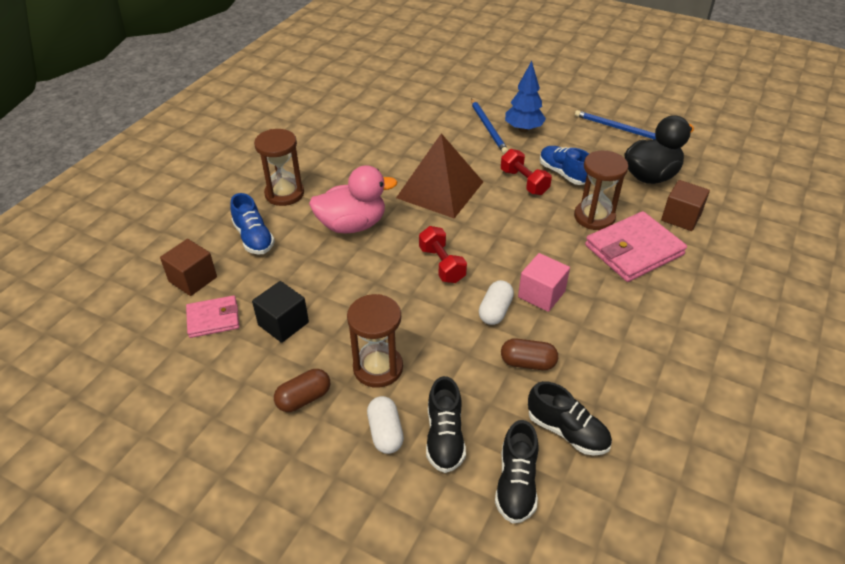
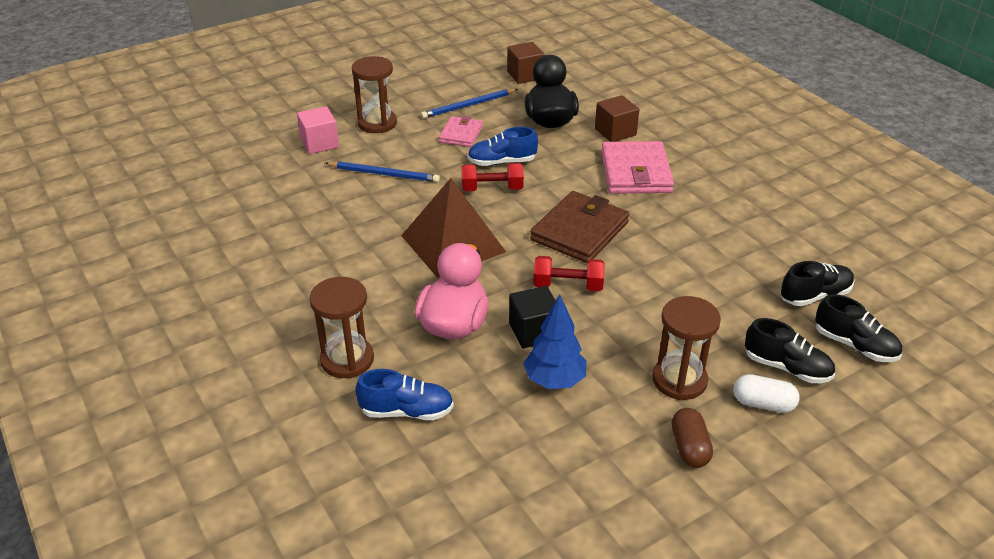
camera: 60 degrees left, 5 degrees down
brown cube [160,239,217,296] -> brown cube moved to [507,42,544,84]
pink wallet [186,295,239,338] -> pink wallet moved to [439,116,483,147]
black cube [252,281,309,343] -> black cube moved to [509,286,556,348]
white capsule [479,280,514,325] -> none
brown capsule [501,338,558,370] -> none
blue tree [505,61,546,132] -> blue tree moved to [523,294,587,389]
pink cube [518,253,570,312] -> pink cube moved to [297,106,339,154]
brown hourglass [574,151,629,230] -> brown hourglass moved to [352,56,397,133]
none -> brown wallet [530,191,629,263]

